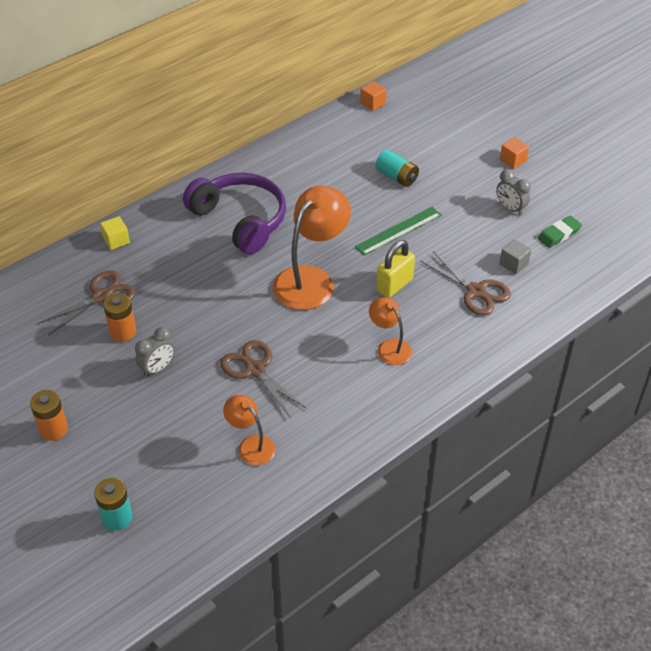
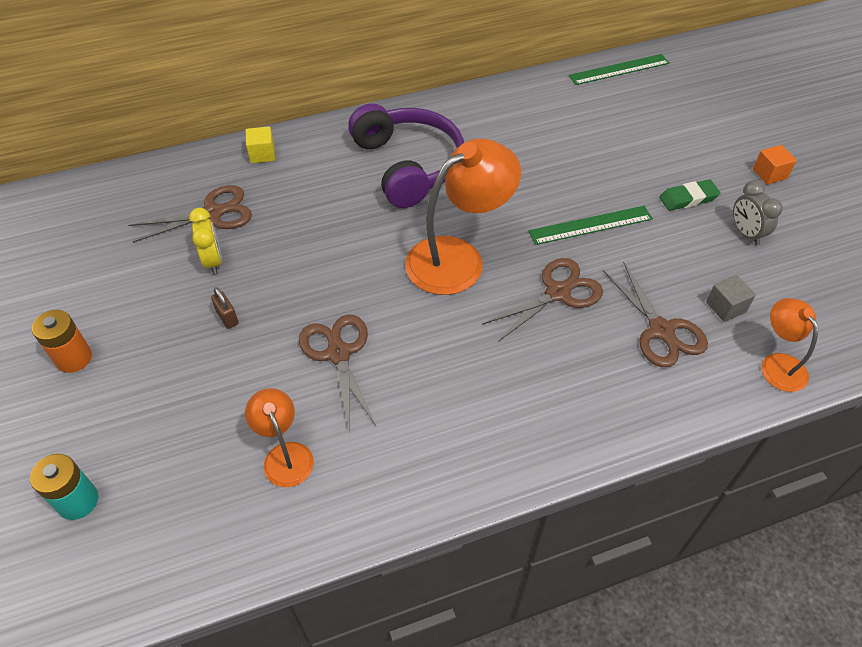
camera: 20 degrees right, 5 degrees up
orange battery [103,293,136,342] -> yellow clock [189,208,222,274]
grey clock [135,327,175,377] -> brown padlock [211,287,239,329]
orange cube [360,81,386,111] -> green ruler [569,54,670,85]
orange lamp [369,297,412,365] -> orange lamp moved to [761,298,818,392]
turquoise battery [375,150,419,187] -> none
yellow padlock [376,240,415,298] -> brown scissors [482,258,603,342]
green eraser [538,216,582,248] -> green eraser moved to [659,179,720,211]

